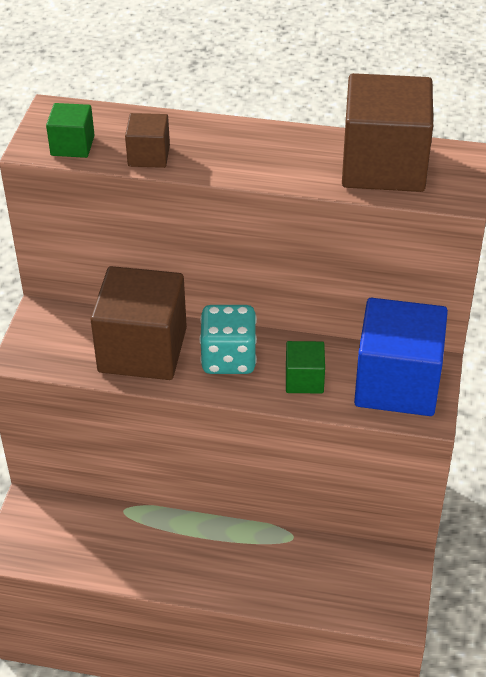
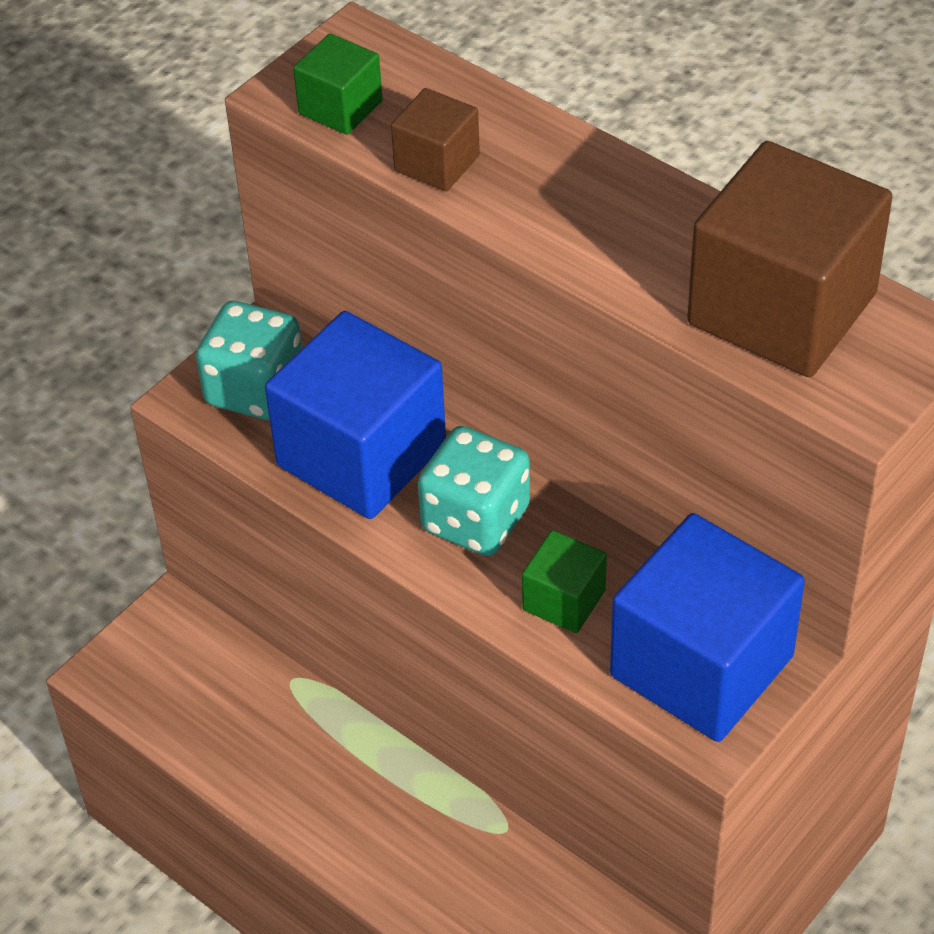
camera: 30 degrees right, 5 degrees up
brown cube [90,266,187,380] -> blue cube [265,311,446,519]
none -> turquoise dice [196,301,302,420]

